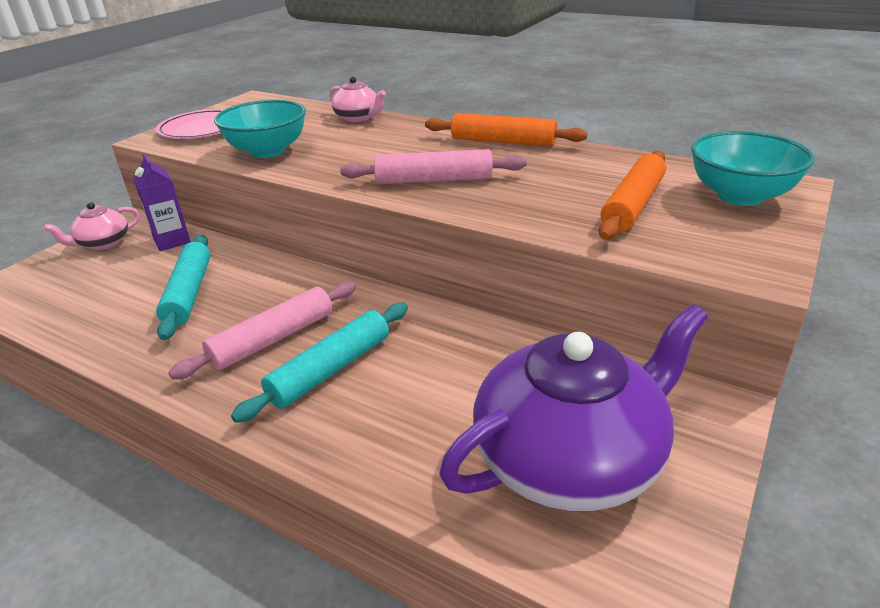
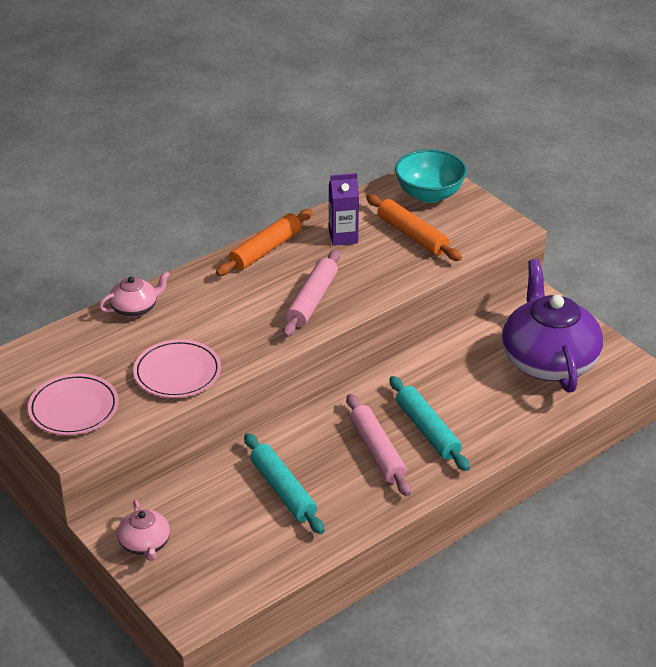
camera: 70 degrees left, 5 degrees up
purple carton [133,153,191,251] -> purple carton moved to [329,173,359,246]
turquoise rolling pin [156,235,210,340] -> turquoise rolling pin turned 45 degrees clockwise [244,433,325,534]
turquoise bowl [214,100,306,158] -> pink plate [133,340,221,398]

